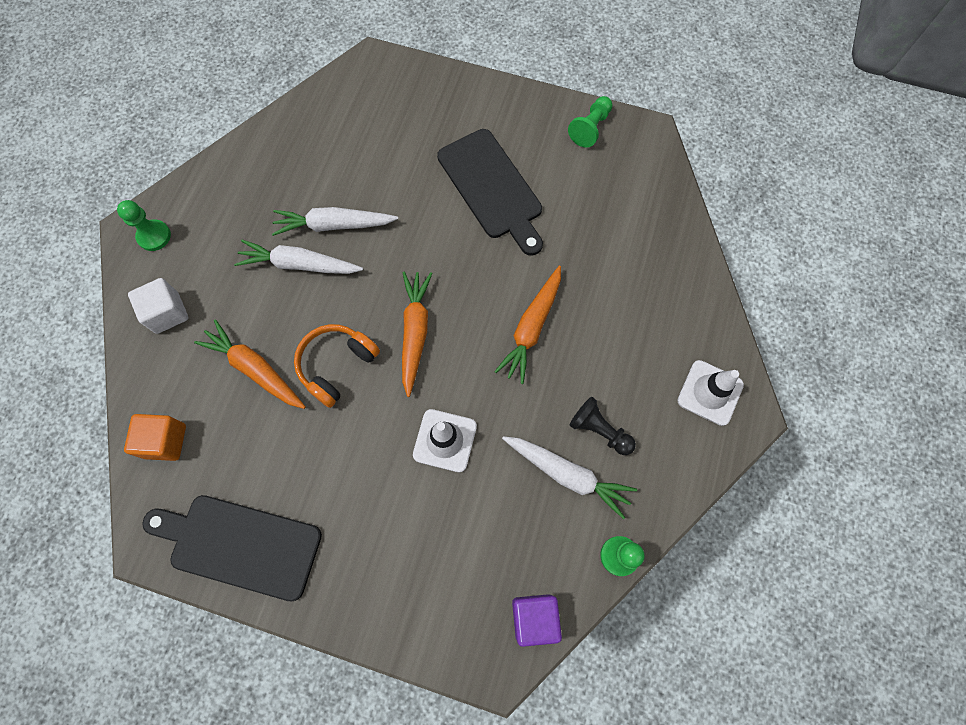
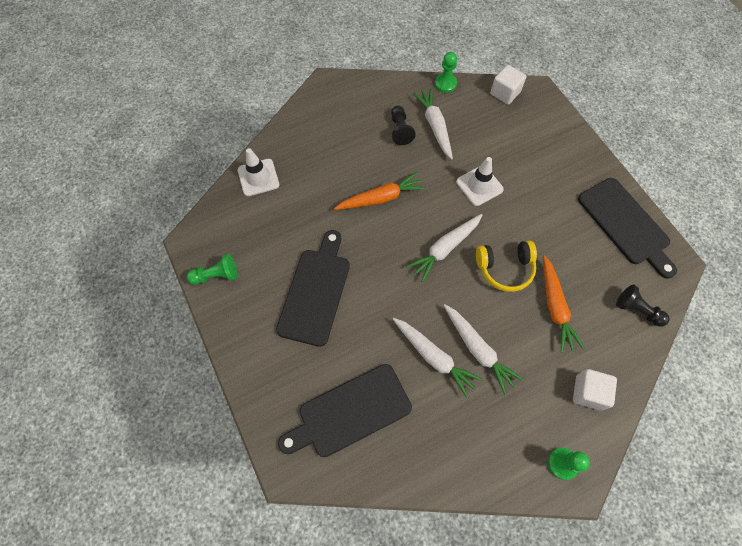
camera: 135 degrees left, 5 degrees down
orange cube [124,414,186,461] -> black pawn [616,284,670,327]
orange headphones [294,324,380,408] -> yellow headphones [476,240,537,292]
orange carrot [402,272,433,397] -> white carrot [406,214,482,282]
purple cube [512,594,562,647] -> white cube [490,65,526,105]
white traffic cone [677,360,744,426] -> white traffic cone moved to [238,148,279,196]
none -> black cutting board [278,364,412,457]

